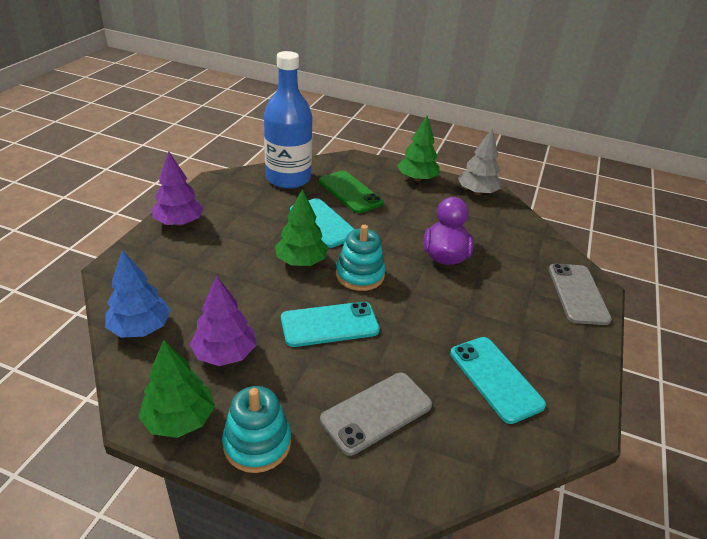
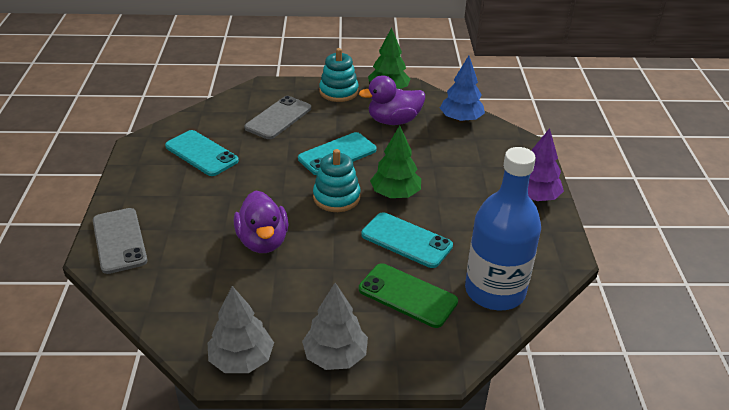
camera: 160 degrees right, 0 degrees up
purple tree [190,276,256,366] -> purple duck [359,75,425,125]
green tree [397,116,439,181] -> grey tree [302,283,368,370]

